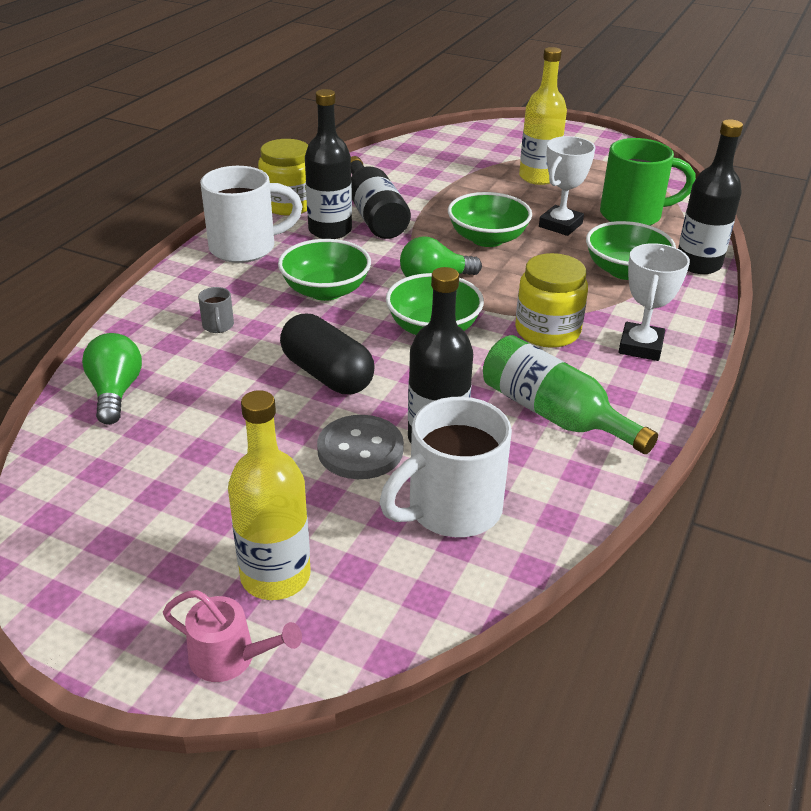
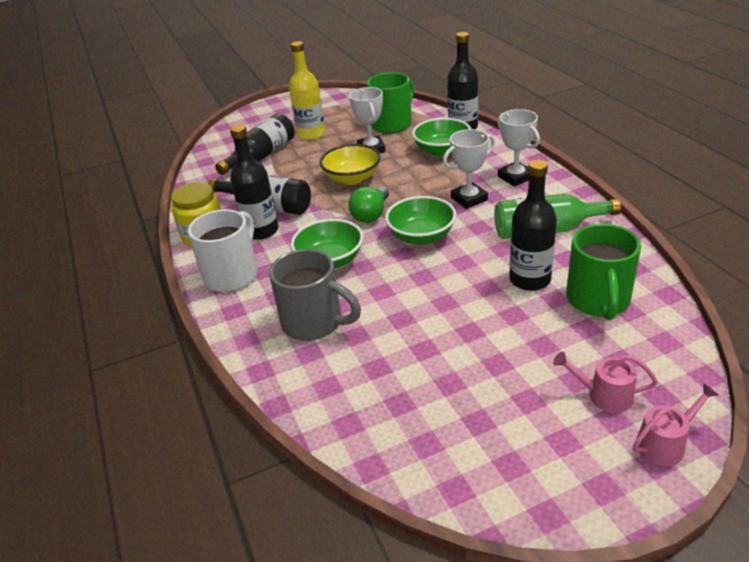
camera: 45 degrees left, 0 degrees up
green light bulb [82,333,142,425] -> none
grey mug [198,287,234,333] -> grey mug [269,249,361,341], size x2.35
yellow bottle [228,390,310,600] -> pink watering can [553,352,658,413]
black capsule [280,313,375,394] -> none
grey button [317,415,404,479] -> none
white mug [380,397,512,537] -> green mug [566,224,641,320]
green bowl [448,192,532,247] -> yellow bowl [320,144,381,185]
yellow jar [515,253,588,348] -> white trophy [443,129,495,209]
none -> black bottle [215,113,295,175]

